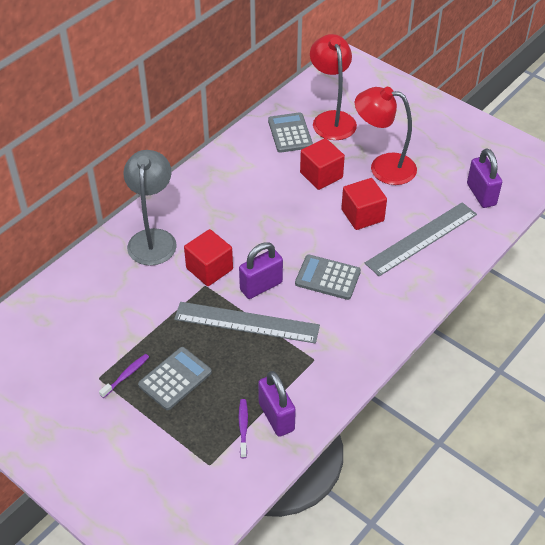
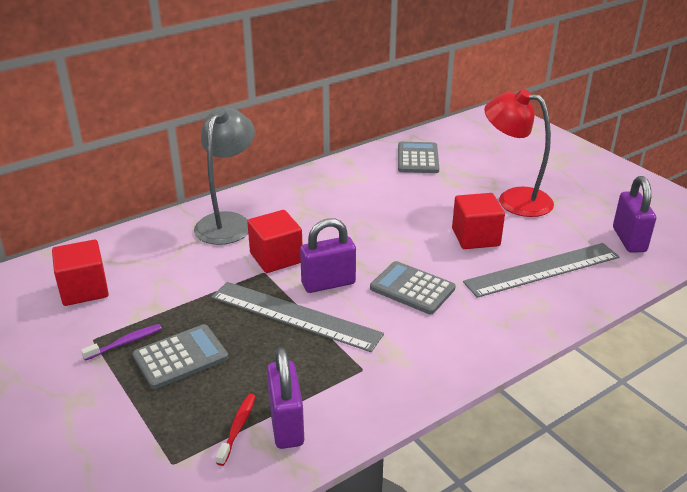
camera: 15 degrees right, 15 degrees down
purple toothbrush [239,399,248,458] -> red toothbrush [216,394,256,466]
red cube [300,138,345,190] -> red cube moved to [52,240,109,306]
red lamp [310,34,357,140] -> none

